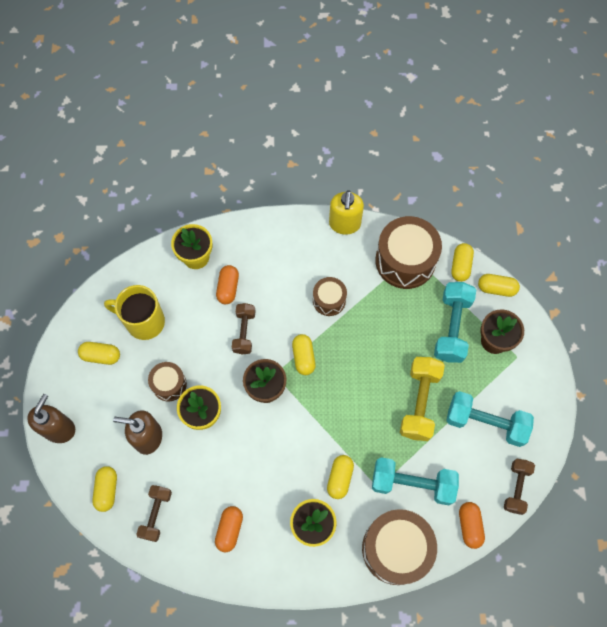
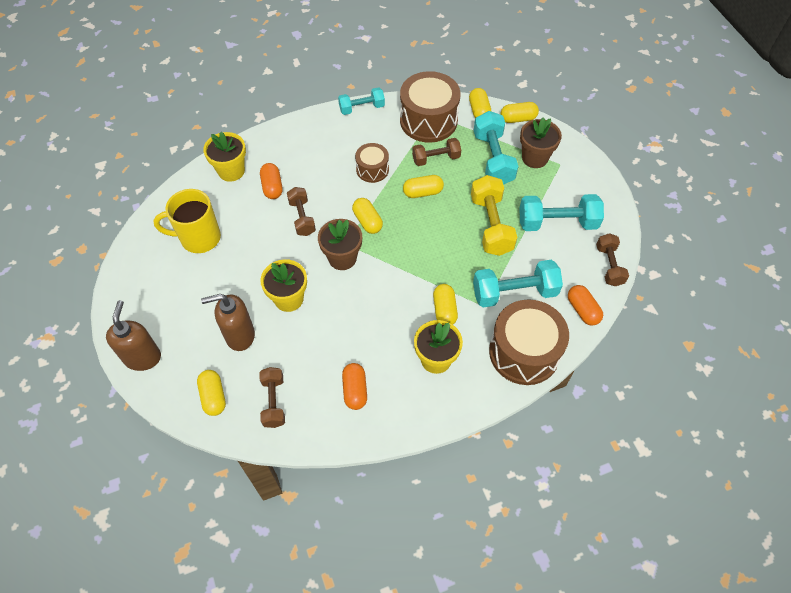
camera: 20 degrees left, 10 degrees down
yellow capsule [78,342,120,365] -> yellow capsule moved to [403,175,444,198]
brown drum [148,362,187,402] -> none
yellow soap dispenser [329,190,364,235] -> turquoise dumbbell [338,87,385,115]
none -> brown dumbbell [412,138,461,166]

